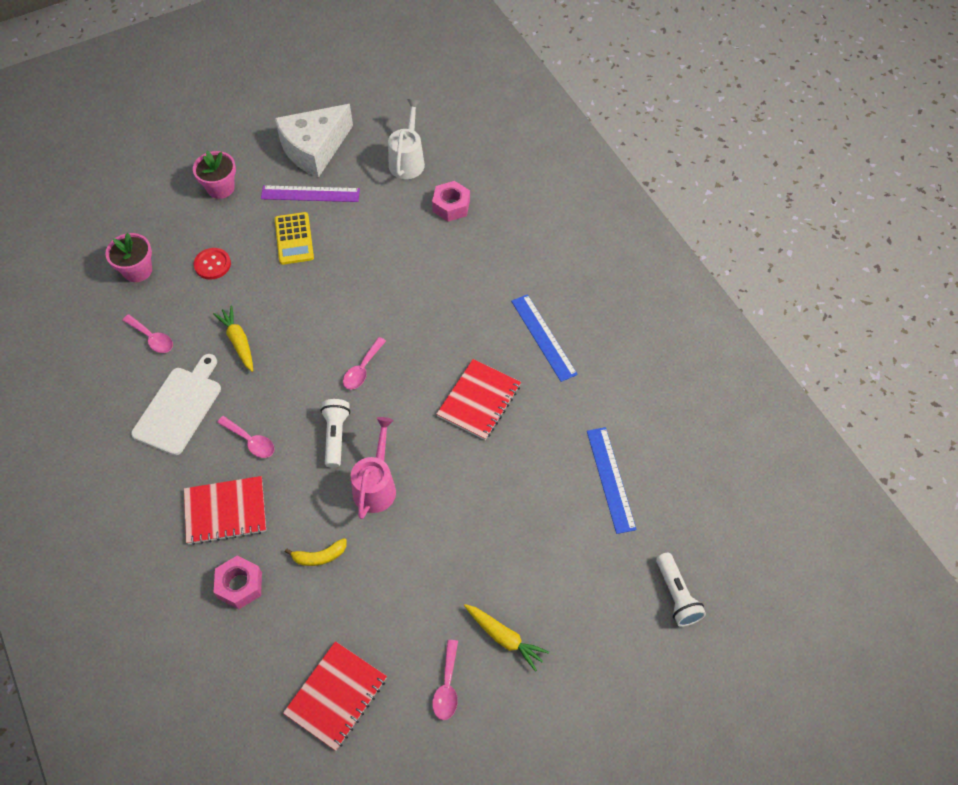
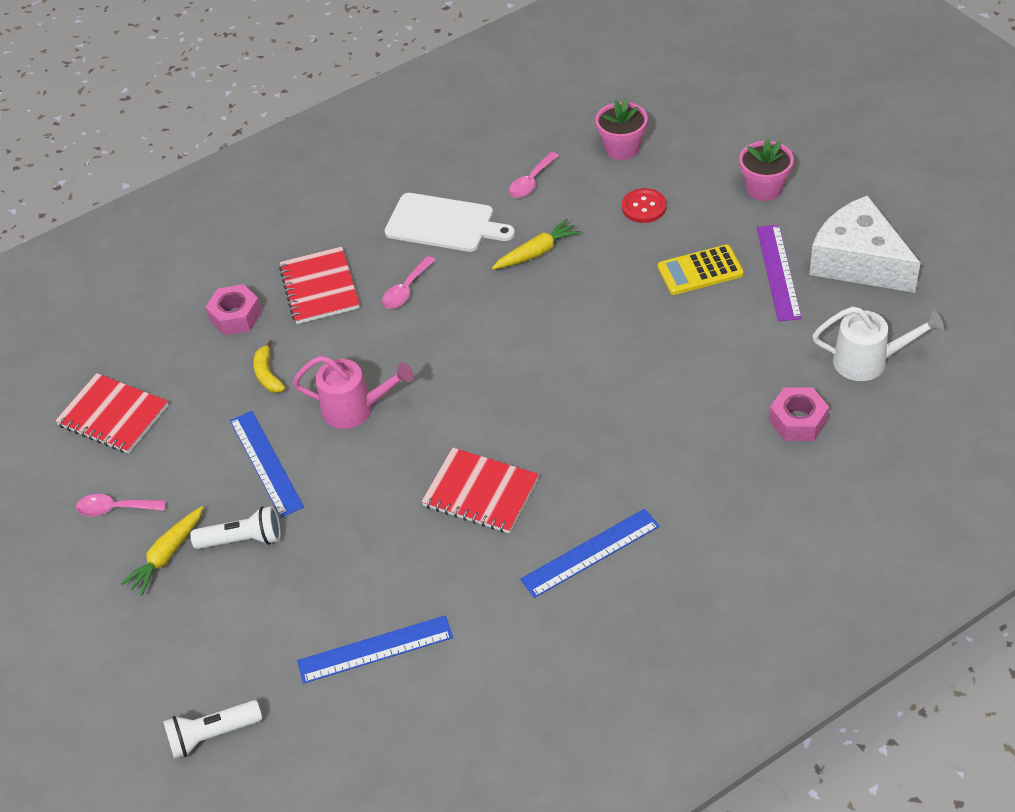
camera: 90 degrees right, 10 degrees down
white flashlight [321,399,350,468] -> white flashlight moved to [191,506,281,549]
pink spoon [343,337,386,390] -> none
none -> blue ruler [230,411,304,518]

